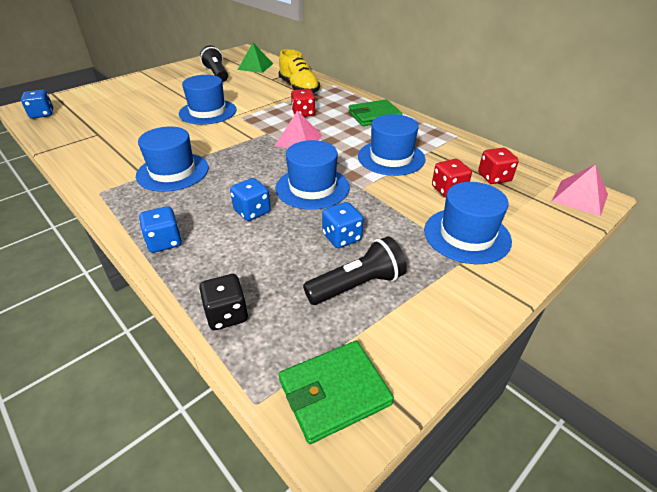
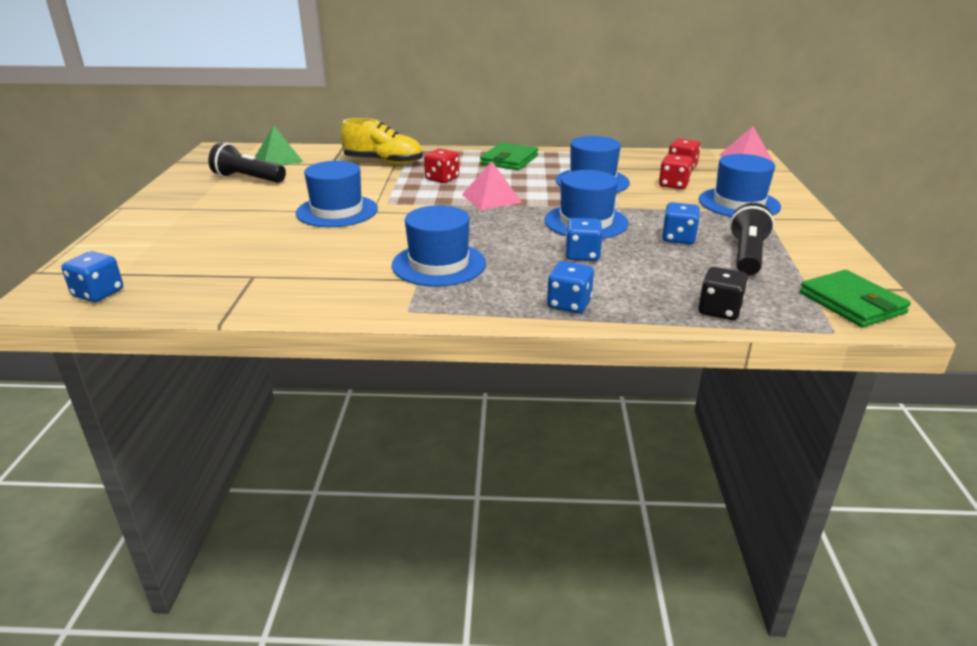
camera: 45 degrees left, 10 degrees down
green wallet [279,341,394,444] -> green wallet turned 45 degrees counterclockwise [799,270,911,327]

